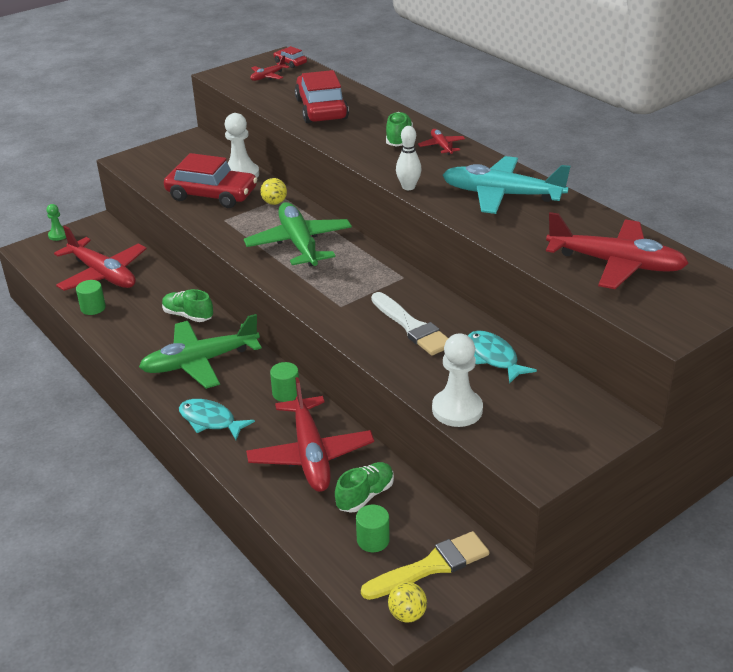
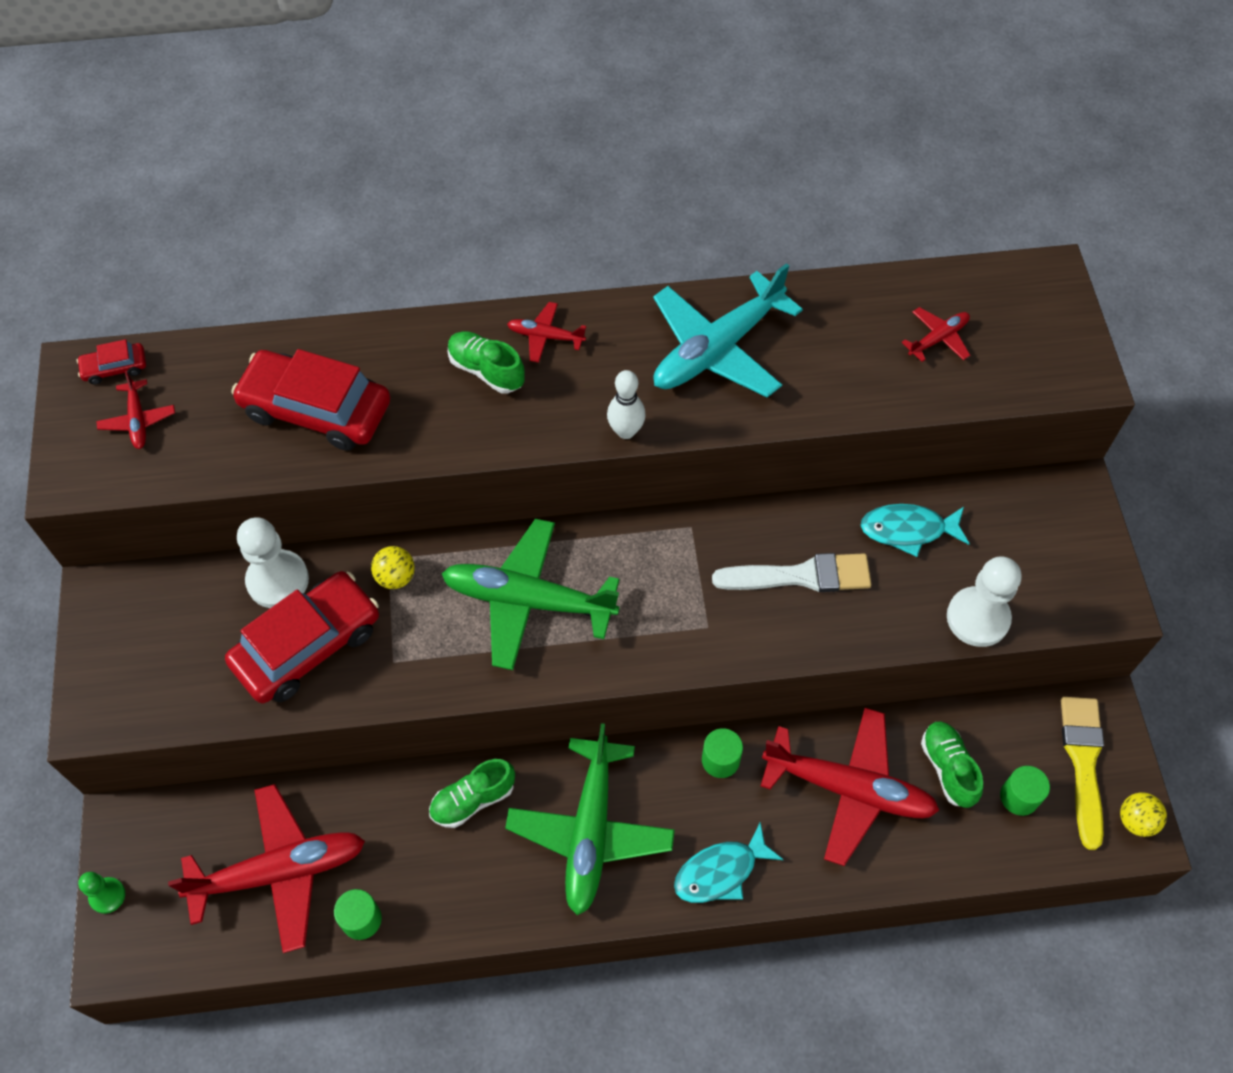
camera: 60 degrees left, 25 degrees up
red plane [546,212,689,289] -> red plane [902,307,970,362], size x0.46

